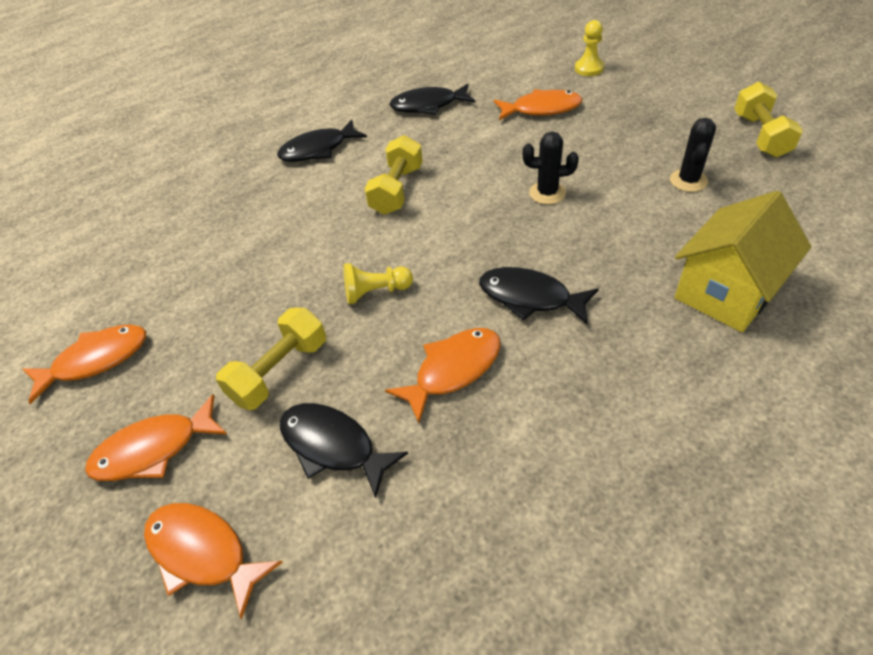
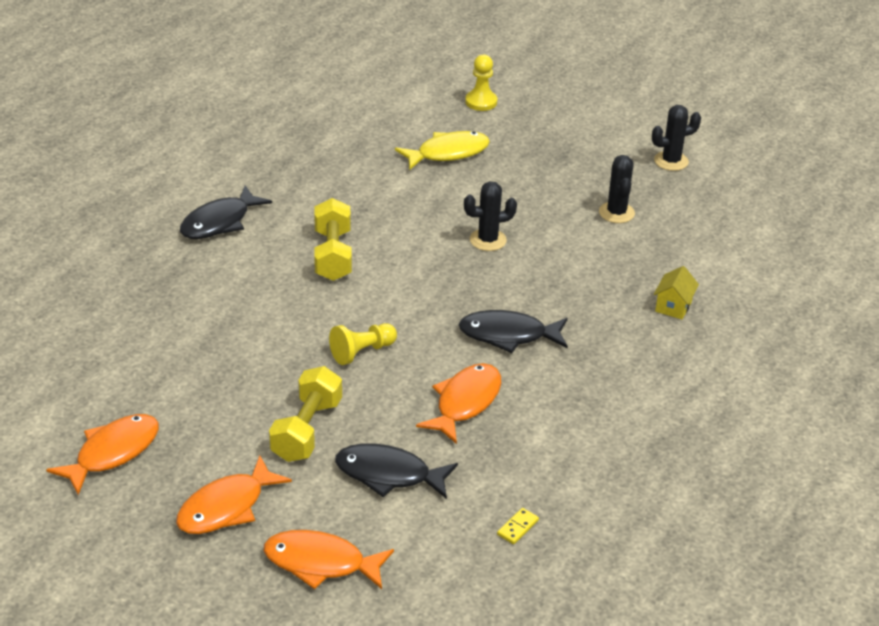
camera: 25 degrees left, 10 degrees down
black fish [389,84,475,115] -> none
orange fish [494,89,582,120] -> yellow fish [395,131,490,170]
yellow house [674,191,811,332] -> yellow house [654,266,699,320], size x0.45
yellow dumbbell [734,82,803,158] -> black cactus [652,105,701,171]
none -> yellow domino [497,508,539,544]

